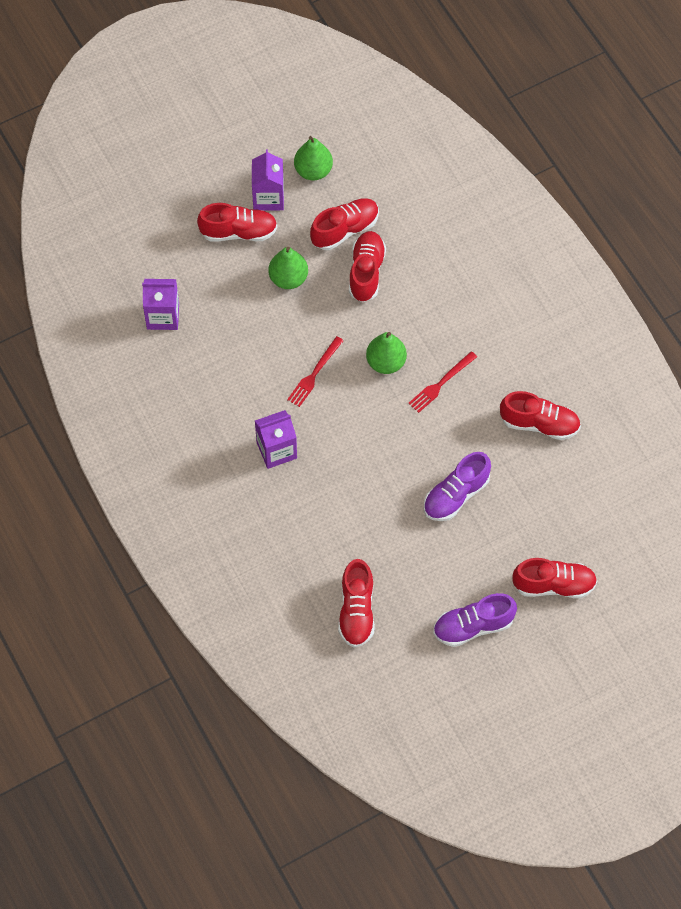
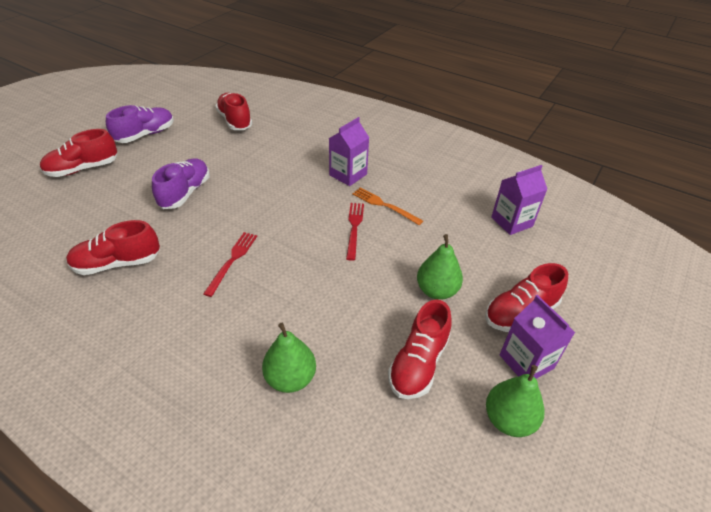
camera: 150 degrees right, 20 degrees down
red shoe [349,231,386,302] -> none
green pear [366,332,407,374] -> green pear moved to [262,323,316,393]
none -> orange fork [352,187,423,225]

